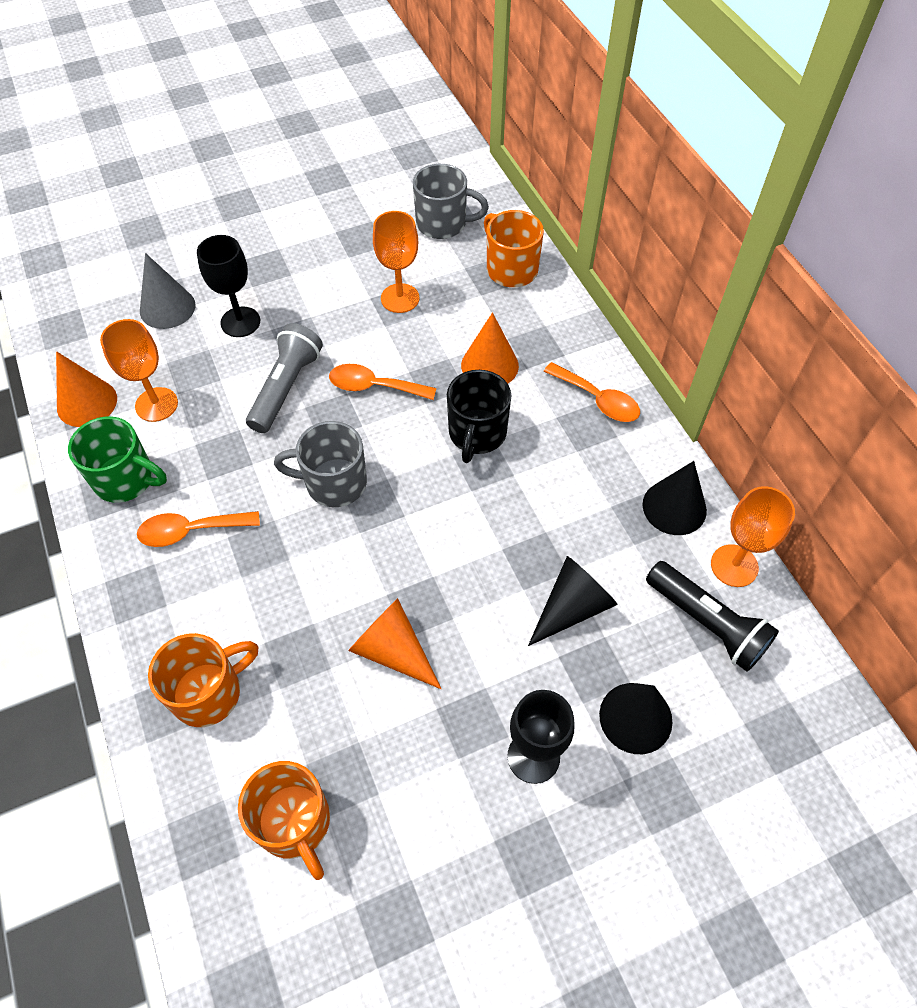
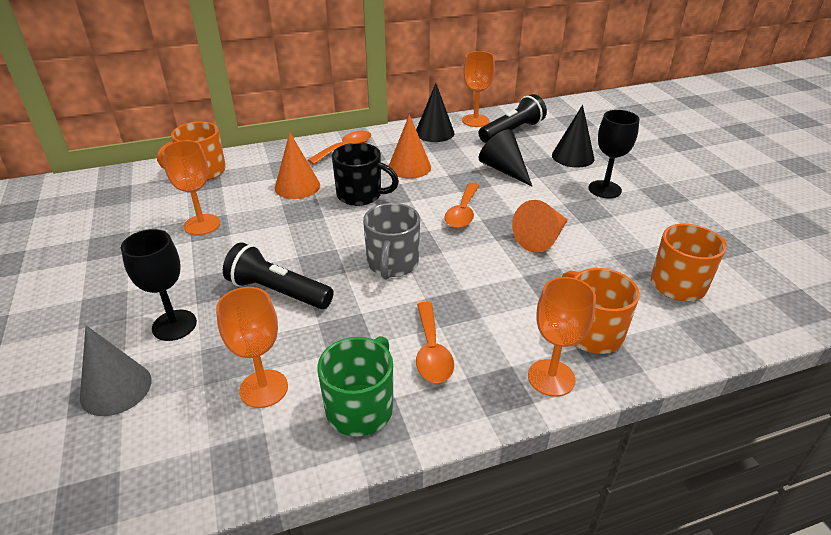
camera: 85 degrees left, 20 degrees down
orange cone [56,351,117,427] -> orange cone moved to [389,114,431,179]
grey flashlight [246,323,323,433] -> black flashlight [223,242,334,309]
orange spoon [329,364,436,400] -> orange spoon moved to [445,183,479,228]
grey mug [413,164,489,239] -> none
none -> orange goblet [528,277,596,397]

